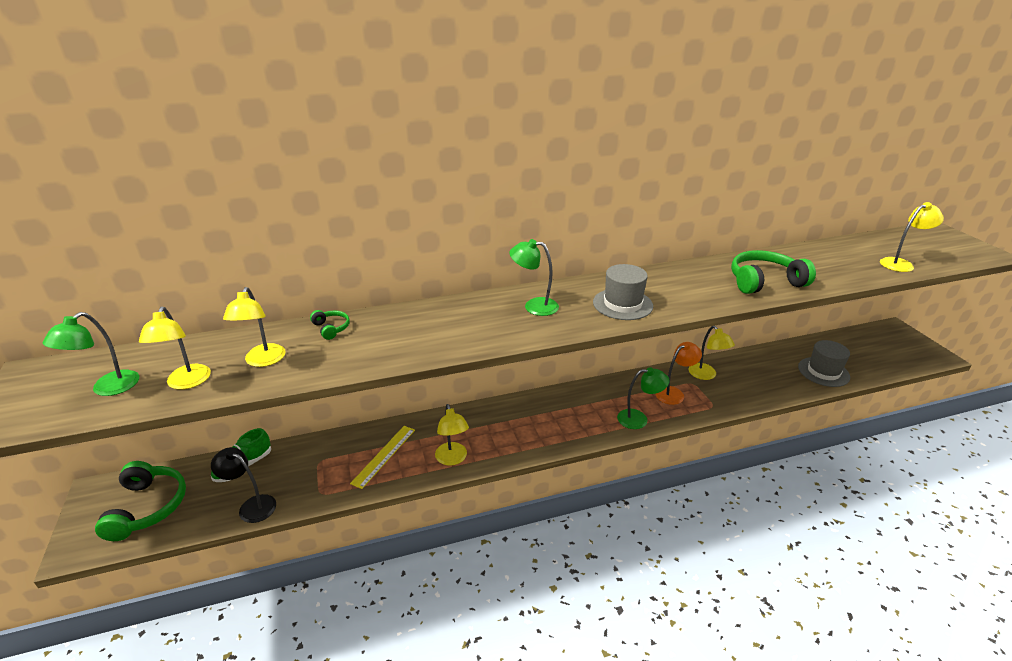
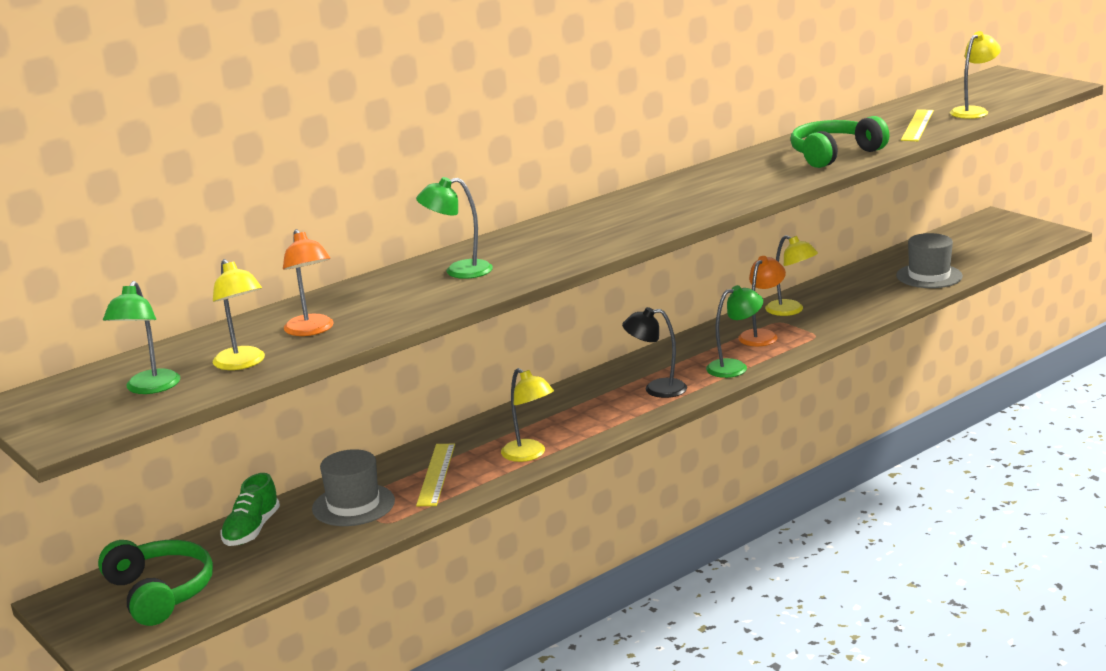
camera: 20 degrees left, 10 degrees down
black lamp [211,447,276,523] -> black lamp moved to [622,307,687,398]
yellow lamp [223,287,286,367] -> orange lamp [283,229,334,336]
green headphones [310,310,350,340] -> none
green lamp [509,239,559,316] -> green lamp moved to [416,177,493,279]
grey hat [593,264,653,320] -> grey hat moved to [312,449,395,526]
none -> yellow ruler [901,109,934,141]

